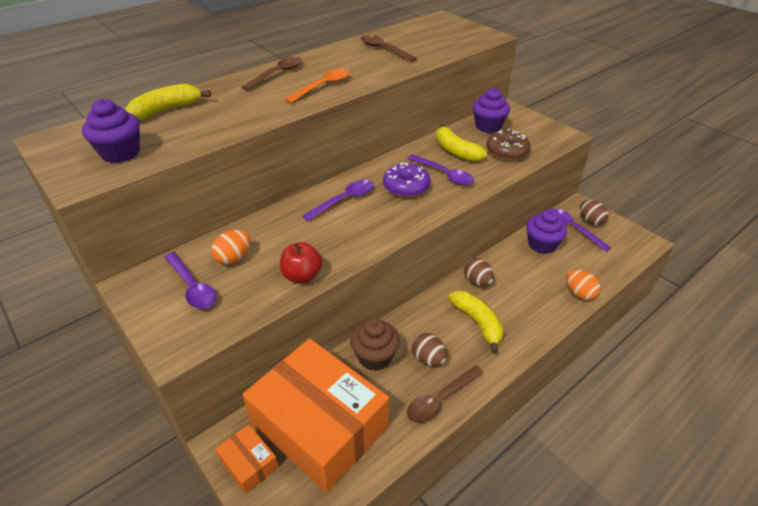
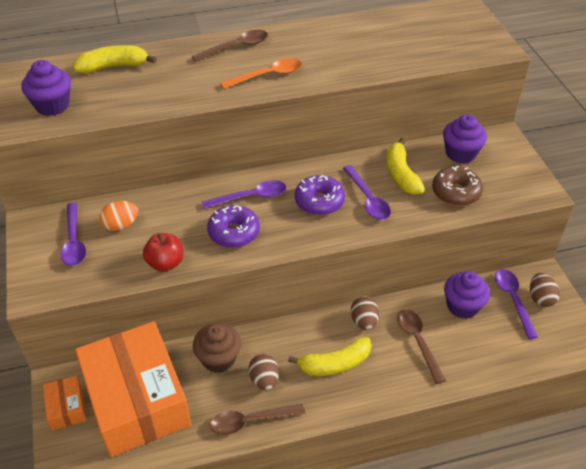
camera: 25 degrees right, 5 degrees up
brown spoon [361,35,417,62] -> brown spoon moved to [397,309,446,384]
yellow banana [448,291,504,354] -> yellow banana turned 75 degrees clockwise [288,337,371,376]
orange egg [566,269,600,300] -> none
none -> purple donut [207,205,260,248]

